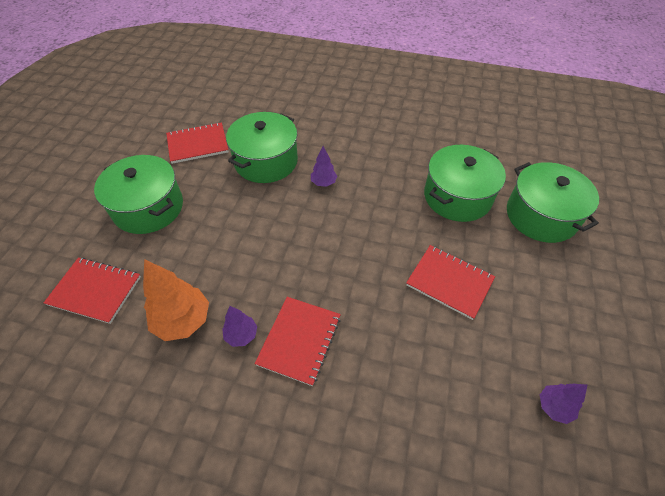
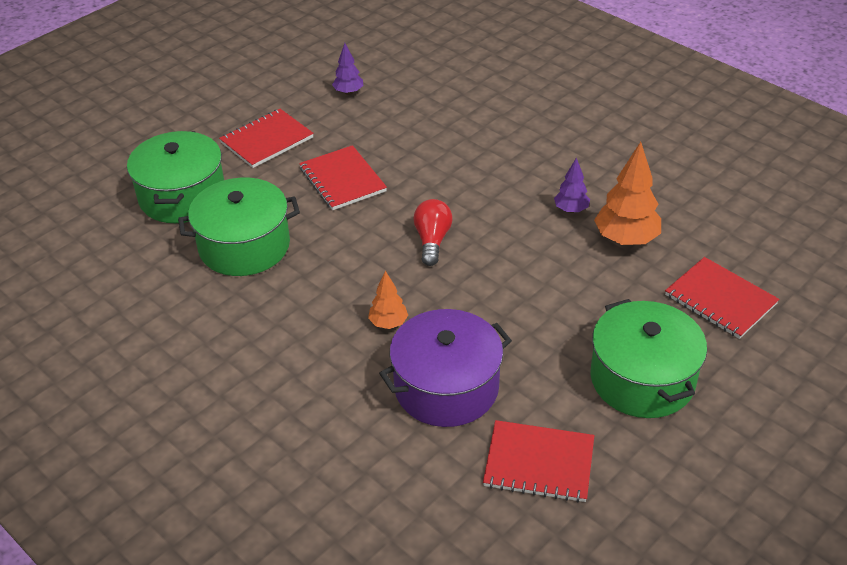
camera: 150 degrees left, 10 degrees down
green pot [226,112,298,183] -> purple pot [379,309,512,427]
red notebook [254,297,341,386] -> red notebook moved to [219,109,314,168]
purple tree [311,146,337,187] -> orange tree [368,271,408,329]
none -> red light bulb [413,199,452,266]

